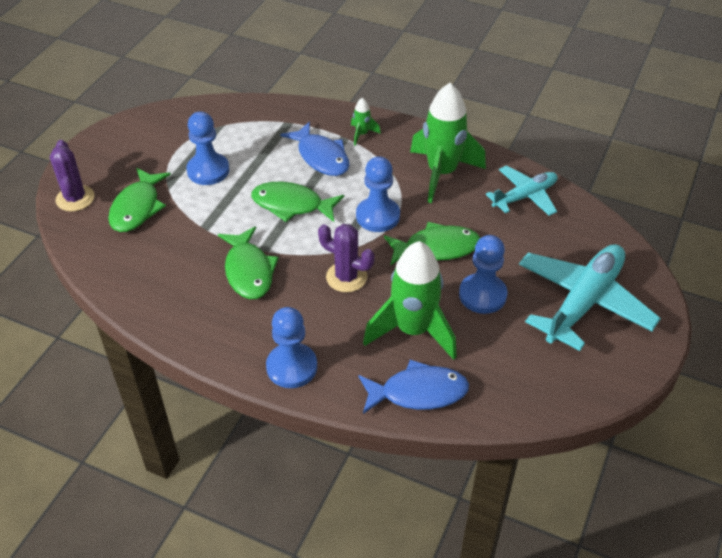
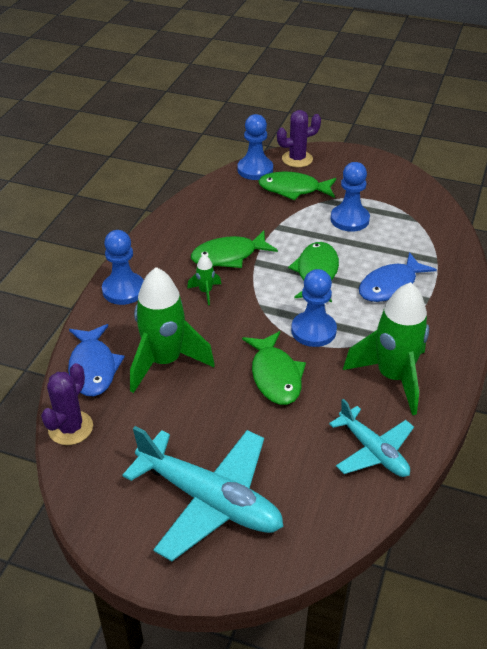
camera: 85 degrees right, 5 degrees down
purple cactus [318,224,375,292] -> purple cactus moved to [41,363,93,445]
green rocket [351,98,381,146] -> green rocket moved to [187,254,221,305]
blue pawn [459,235,508,314] -> blue pawn moved to [237,114,273,180]

